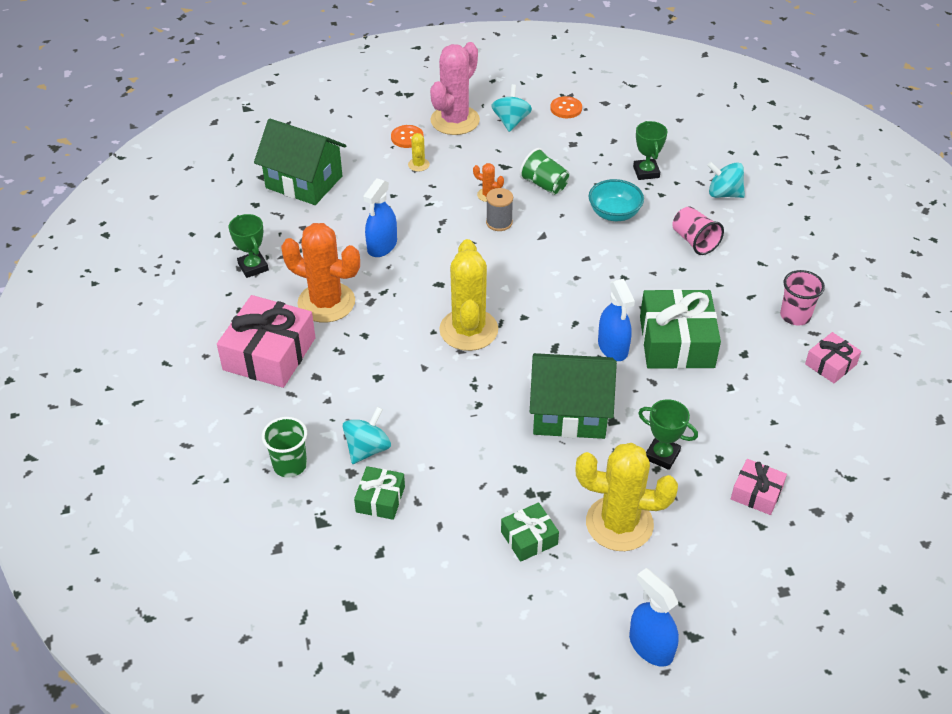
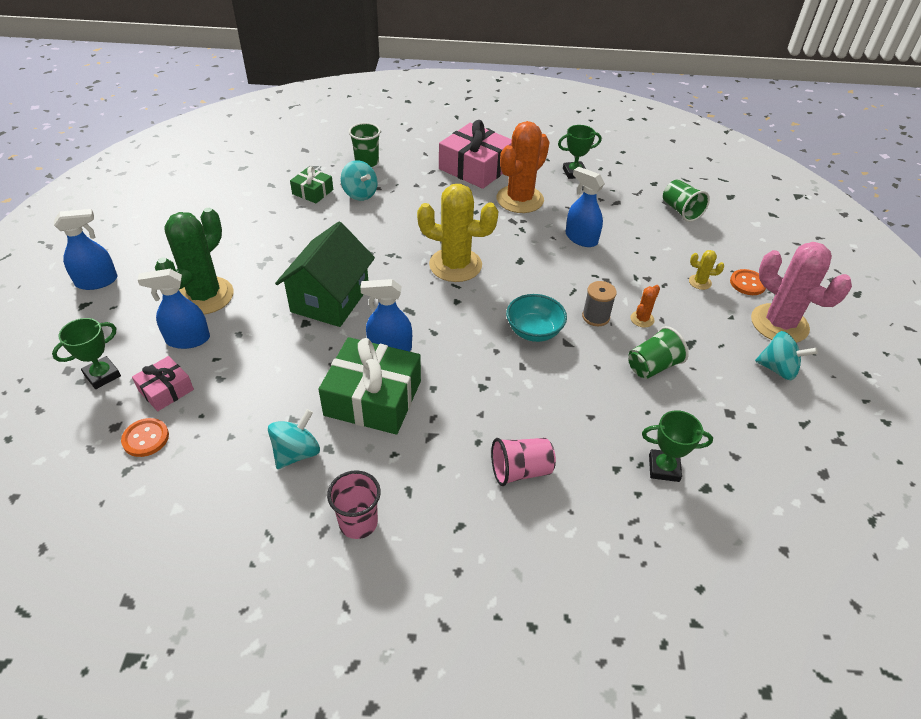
camera: 105 degrees right, 0 degrees up
green house [254,118,346,205] -> green cup [663,179,710,222]
green gift [501,502,559,562] -> none
orange button [550,96,582,118] -> orange button moved to [121,418,169,457]
yellow cactus [575,443,678,551] -> green cactus [155,208,234,314]
turquoise bowl [588,179,644,221] -> turquoise bowl moved to [506,294,567,342]
green trophy [638,399,698,470] -> green trophy moved to [52,318,121,389]
turquoise spinning top [707,162,745,198] -> turquoise spinning top moved to [268,409,320,469]
pink gift [805,332,861,383] -> none
none -> blue spray bottle [137,269,210,349]

